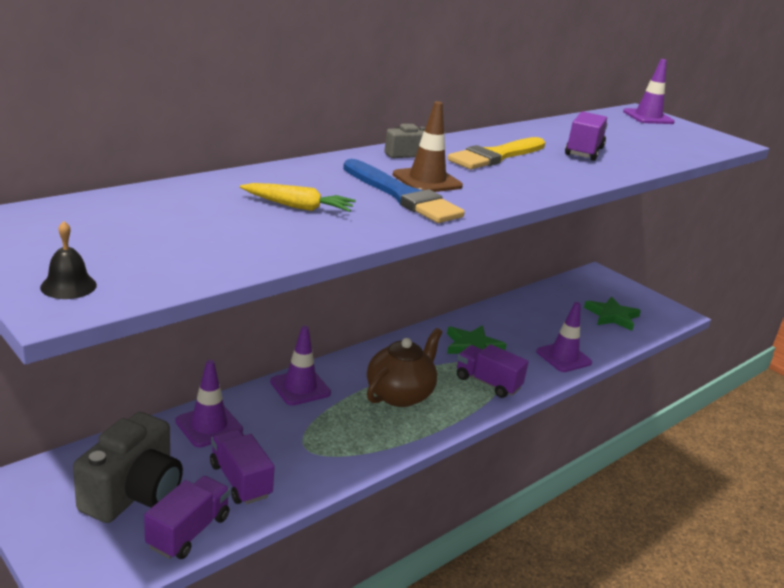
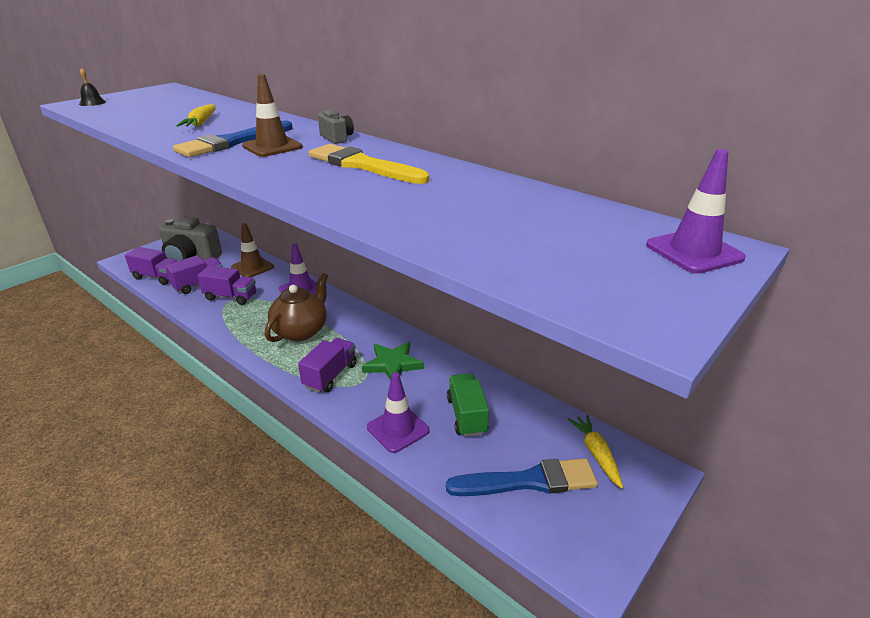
camera: 85 degrees right, 5 degrees up
purple traffic cone [175,360,243,448] -> brown traffic cone [231,223,274,277]
brown teapot [367,328,442,407] -> brown teapot turned 90 degrees counterclockwise [265,273,328,342]
purple truck [565,111,608,161] -> purple truck moved to [197,266,256,305]
green star [584,297,641,331] -> blue brush [446,458,598,496]
none -> green truck [447,373,489,437]
none -> yellow carrot [568,415,623,489]

